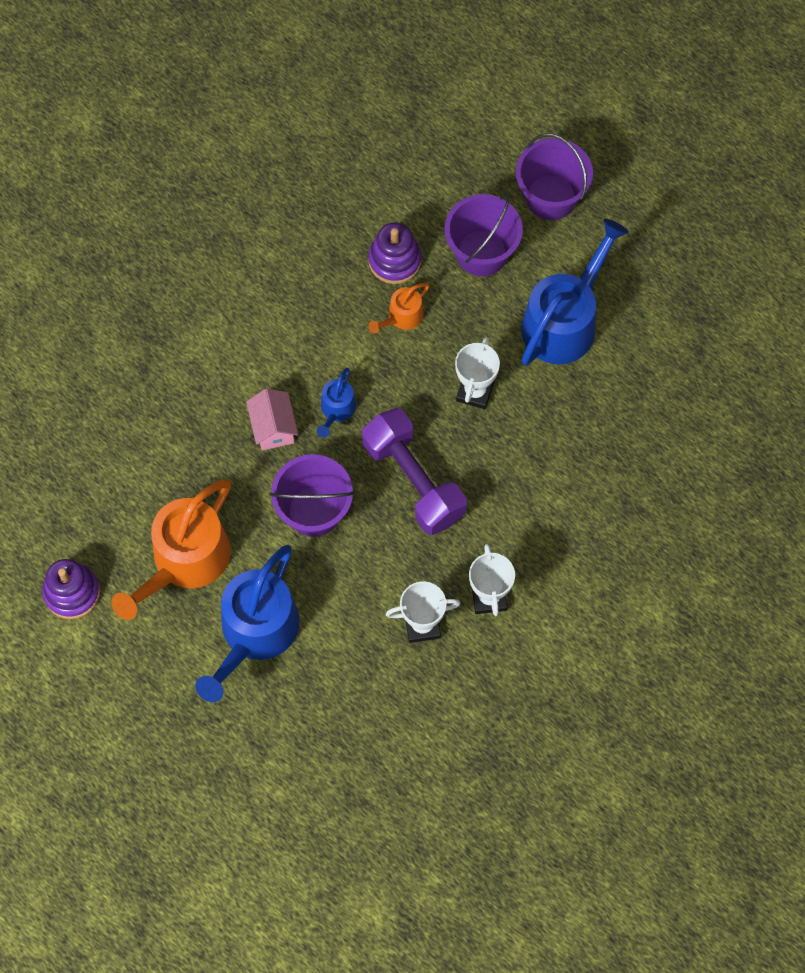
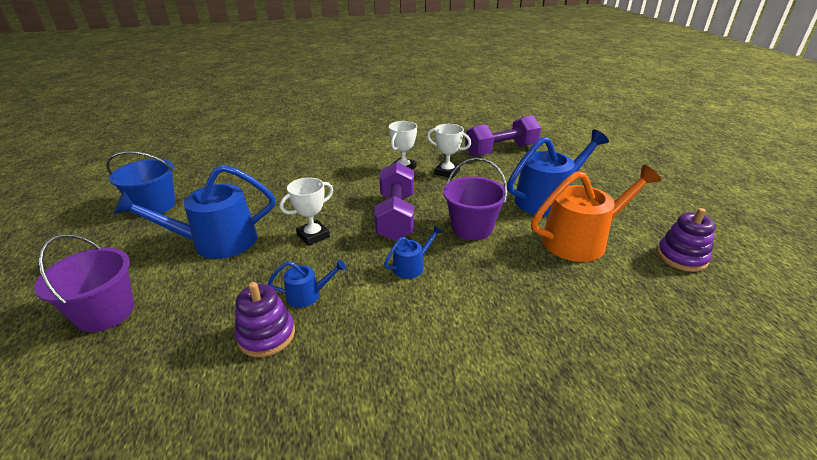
camera: 145 degrees left, 35 degrees down
pink house [246,389,298,450] -> none
orange watering can [368,283,430,333] -> blue watering can [268,260,347,308]
purple bucket [445,194,523,276] -> none
none -> blue bucket [106,151,175,214]
none -> purple dumbbell [465,115,541,157]

